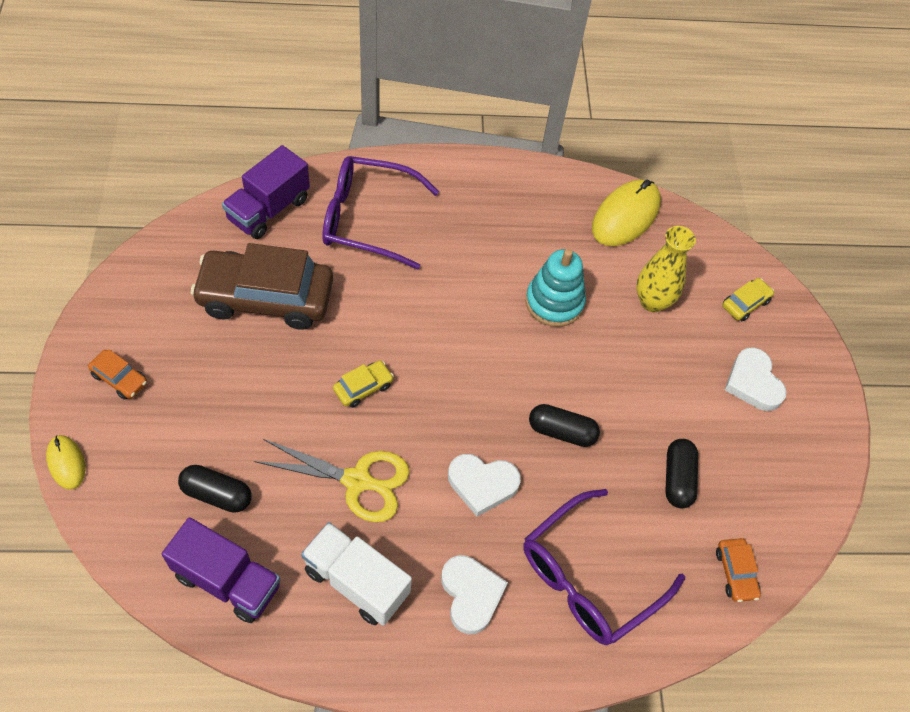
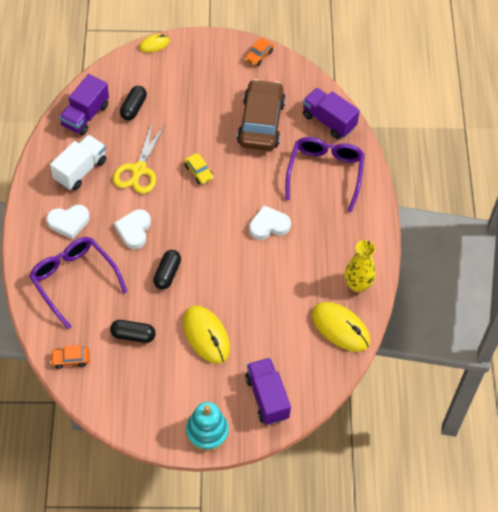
camera: 95 degrees right, 0 degrees up
orange car [88,349,147,400] -> orange car moved to [245,38,274,66]
turquoise stacking toy [526,249,586,327] -> turquoise stacking toy moved to [186,402,229,452]
yellow vase [637,226,696,312] -> yellow vase moved to [344,240,376,292]
yellow car [722,278,774,321] -> purple truck [245,358,291,425]
white heart [725,347,787,411] -> white heart moved to [249,205,291,240]
none -> yellow mouse [183,305,230,364]

